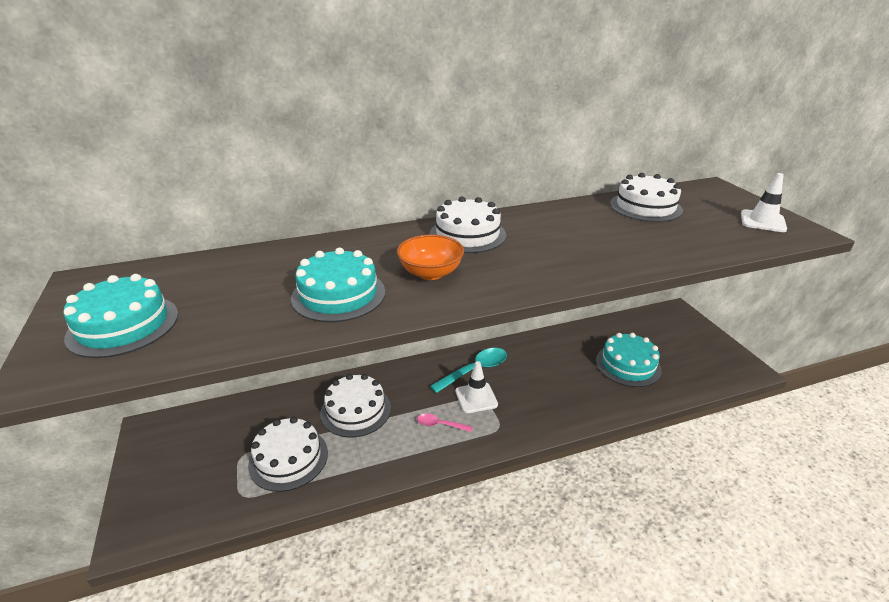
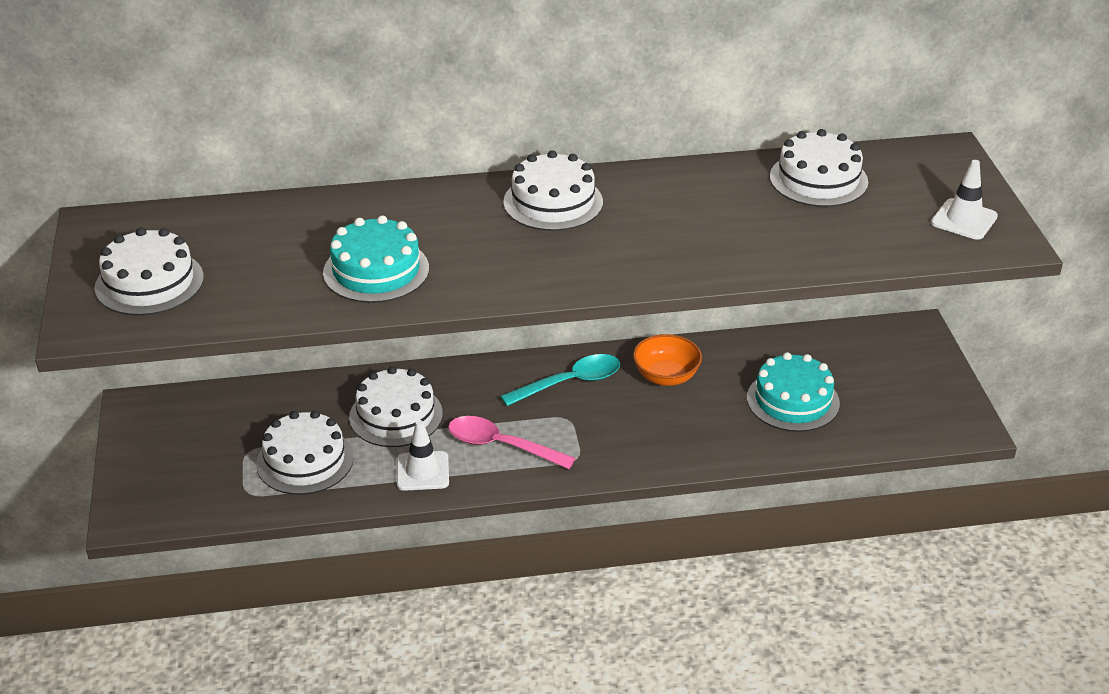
camera: 10 degrees right, 5 degrees up
turquoise cake [63,274,178,358] -> white cake [94,228,204,316]
orange bowl [397,235,464,280] -> orange bowl moved to [633,334,702,386]
pink spoon [417,413,472,432] -> pink spoon [448,416,575,469], size x1.80
white traffic cone [455,361,498,413] -> white traffic cone moved to [397,420,449,491]

